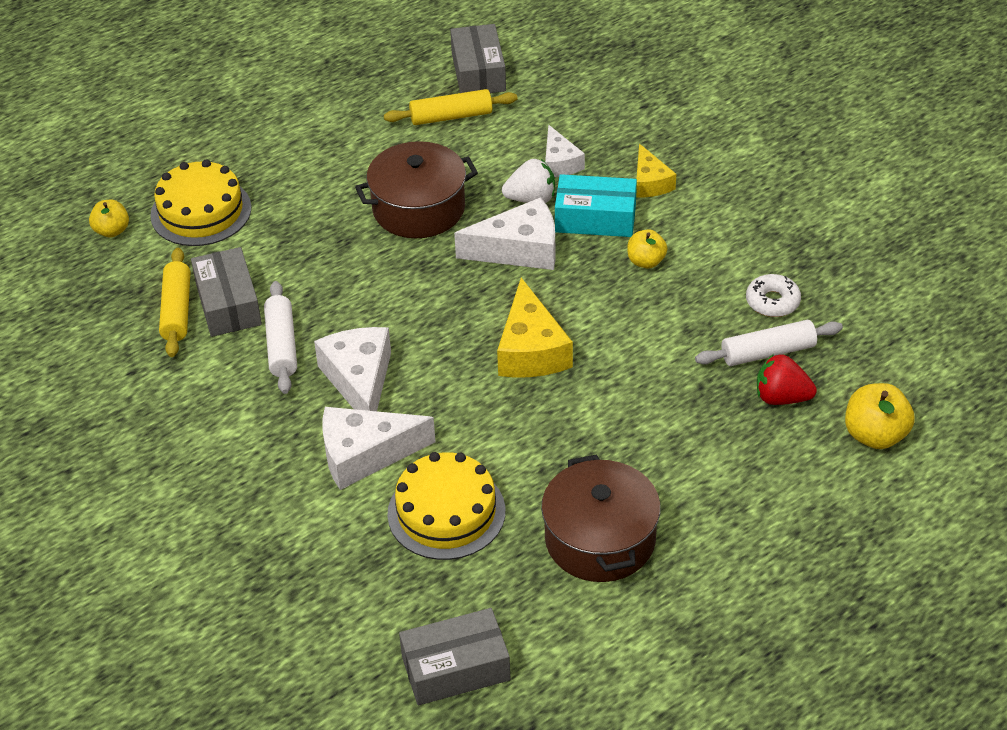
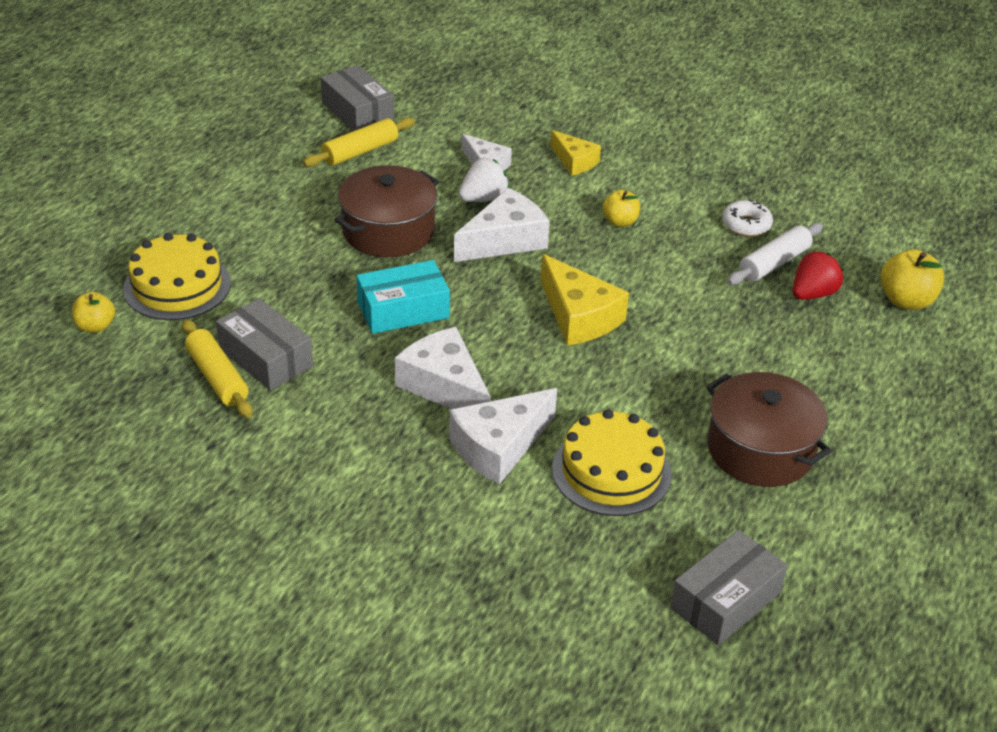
camera: 30 degrees left, 5 degrees down
white rolling pin [264,281,297,394] -> none
turquoise box [555,174,637,237] -> turquoise box moved to [357,260,450,334]
red strawberry [757,354,817,405] -> red strawberry turned 150 degrees clockwise [793,251,843,300]

